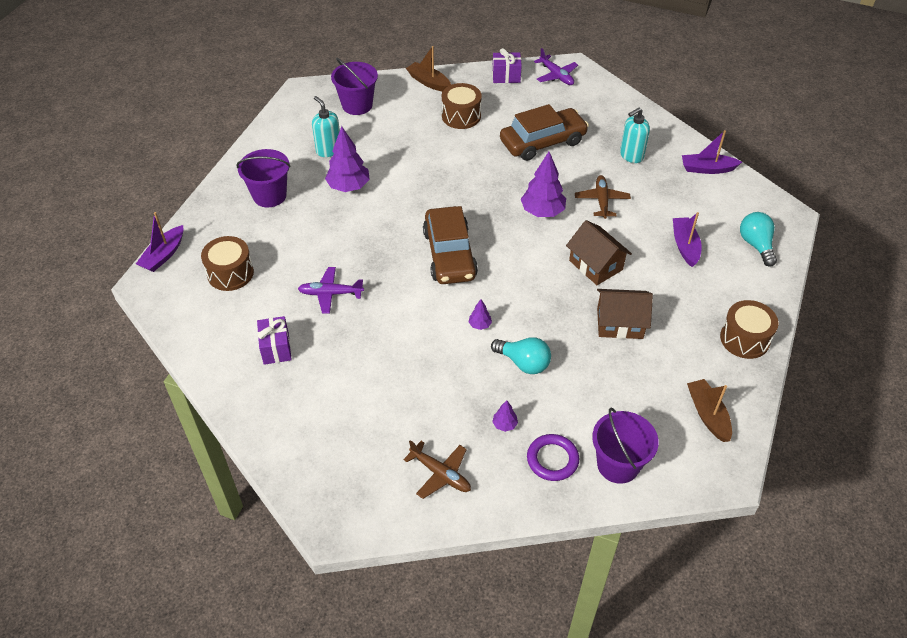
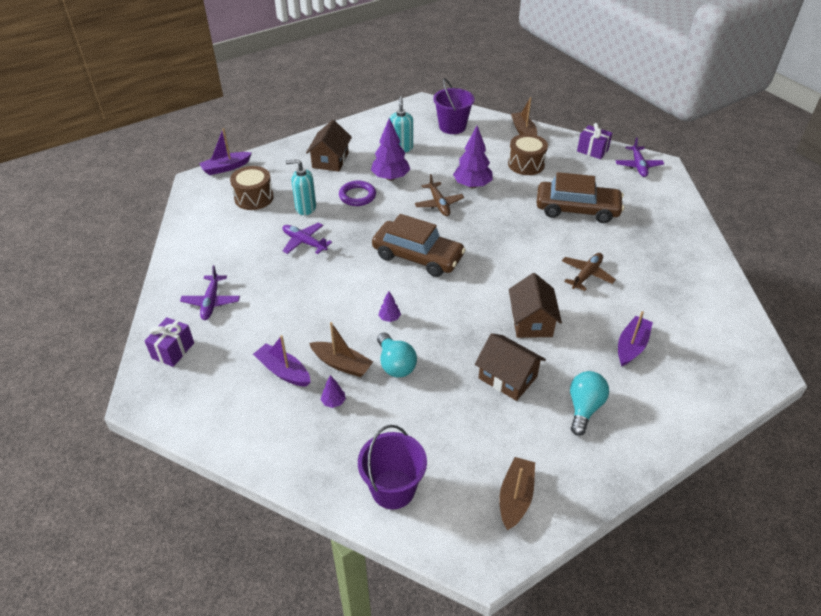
camera: 35 degrees right, 5 degrees down
purple bucket [236,149,290,207] -> brown house [306,120,352,172]
purple gift [257,316,292,365] -> purple gift moved to [145,317,194,367]
brown plane [403,440,471,499] -> brown plane moved to [415,174,464,216]
brown car [423,206,478,284] -> brown car turned 90 degrees counterclockwise [372,214,466,277]
purple tree [521,152,566,217] -> purple tree moved to [453,126,493,188]
purple ring [527,434,579,481] -> purple ring moved to [339,181,376,206]
turquoise soap dispenser [620,108,650,163] -> turquoise soap dispenser moved to [286,159,316,215]
purple boat [682,130,742,174] -> purple boat moved to [253,335,310,387]
brown drum [720,300,778,359] -> none
turquoise light bulb [740,212,777,267] -> turquoise light bulb moved to [570,371,609,436]
none -> purple plane [180,265,240,320]
none -> brown boat [309,322,373,377]

